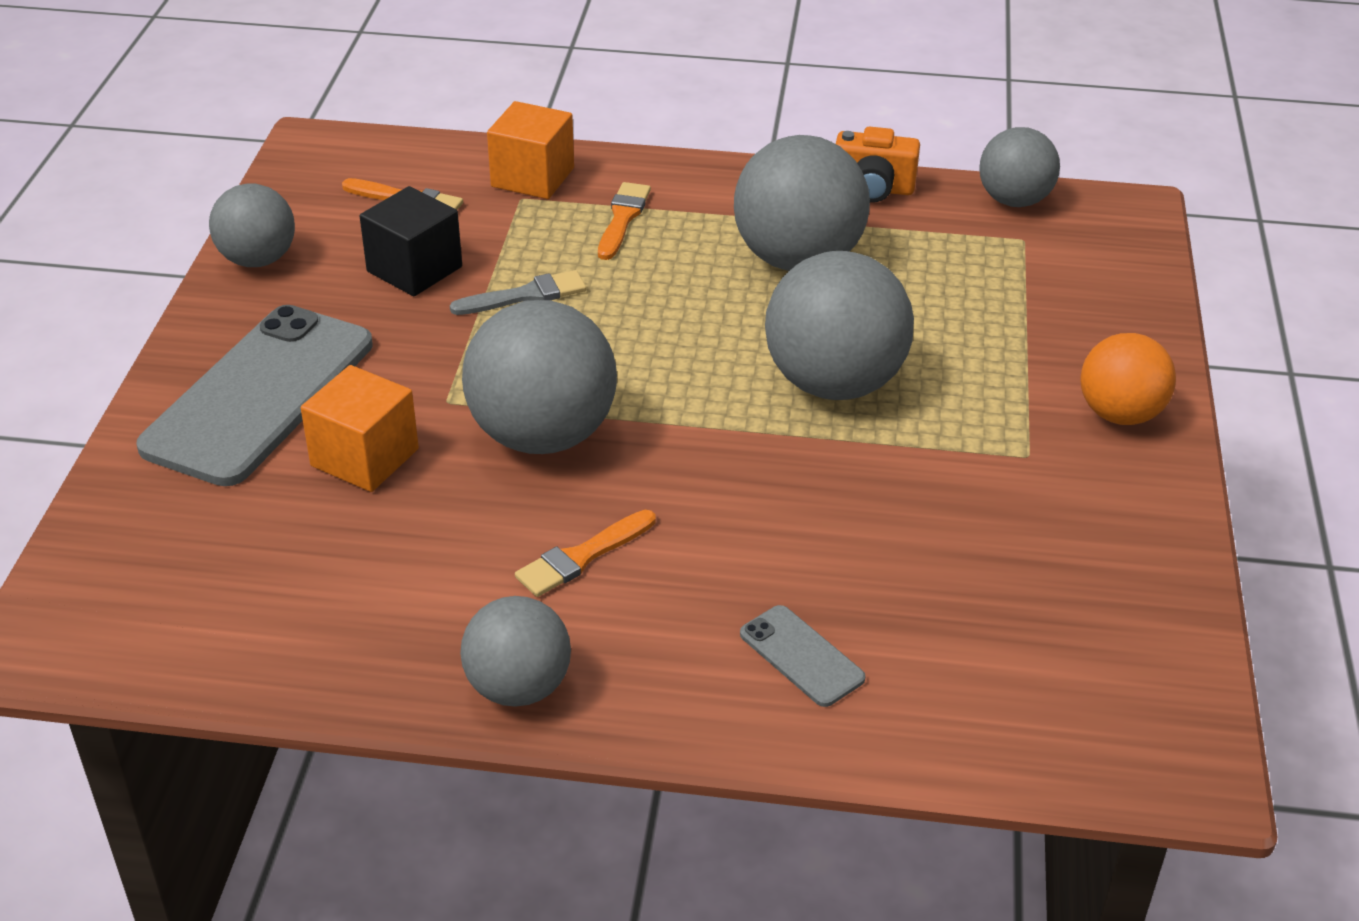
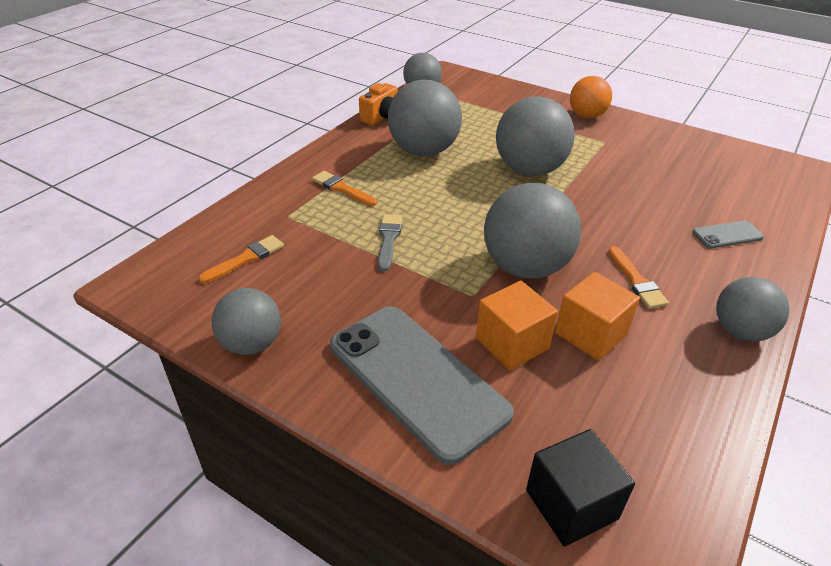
camera: 65 degrees left, 0 degrees up
black cube [360,186,462,296] -> black cube moved to [526,429,635,547]
orange cube [487,101,574,199] -> orange cube moved to [555,272,640,361]

